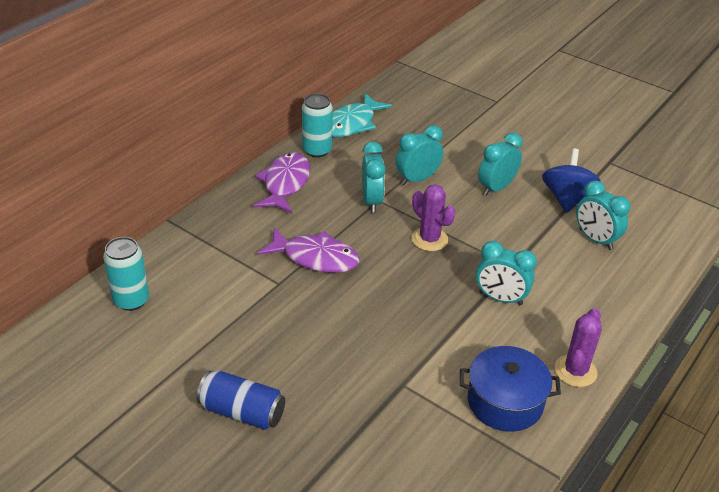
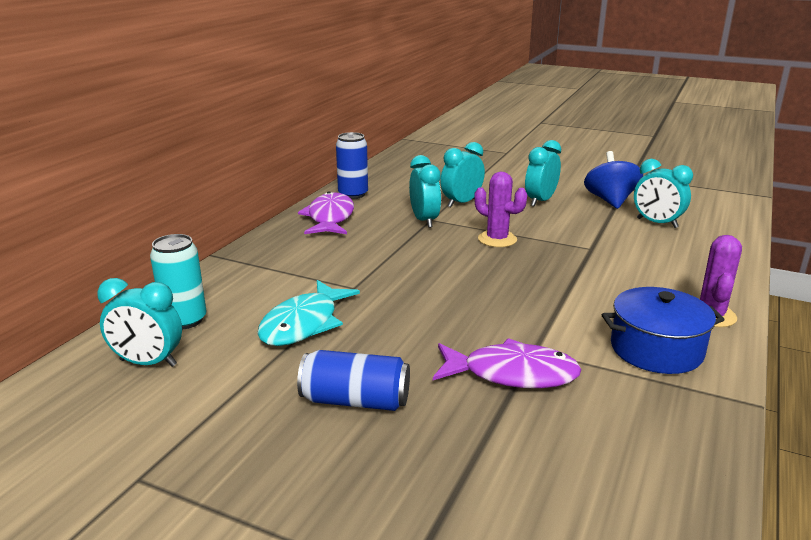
camera: 10 degrees left, 15 degrees down
purple fish [258,227,360,273] -> purple fish moved to [433,338,581,388]
turquoise can [302,93,333,158] -> blue can [336,132,368,199]
turquoise fish [332,93,392,137] -> turquoise fish moved to [257,280,360,346]
turquoise clock [476,241,537,305] -> turquoise clock moved to [97,278,182,367]

